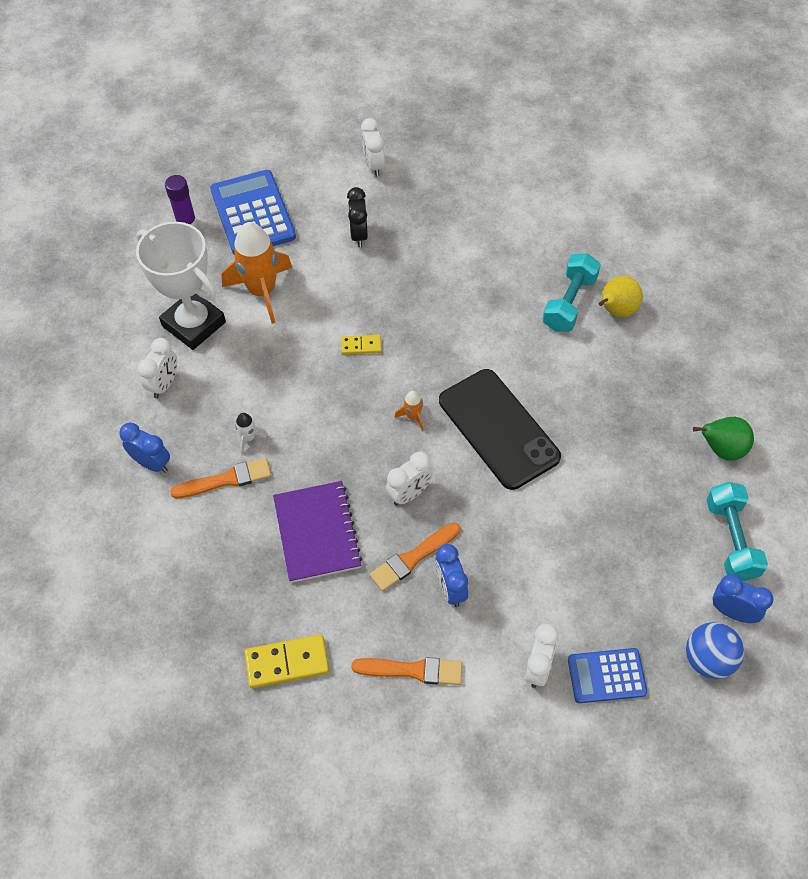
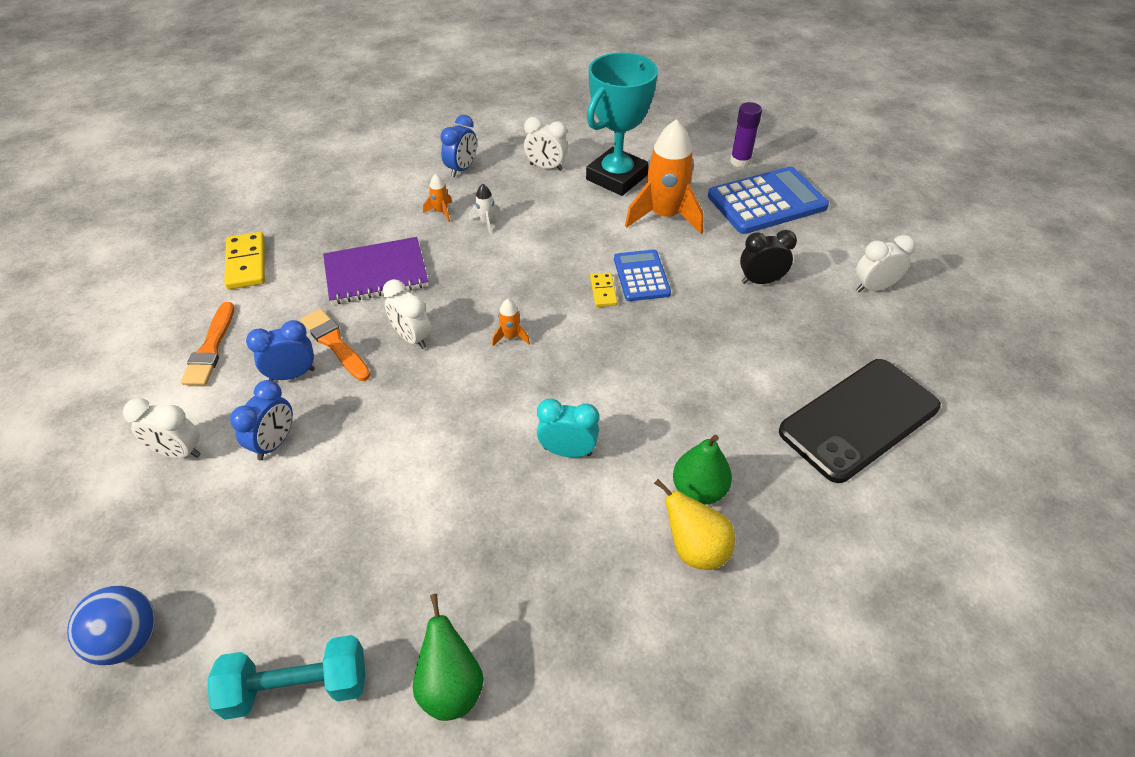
camera: 85 degrees right, 10 degrees down
white trophy [136,222,226,350] -> turquoise trophy [586,52,658,196]
orange brush [170,458,271,498] -> orange rocket [423,174,452,222]
black phone [439,369,561,490] -> black phone moved to [779,359,941,483]
turquoise dumbbell [542,253,601,332] -> green pear [673,435,732,505]
blue calculator [568,648,647,703] -> blue calculator moved to [614,250,671,301]
blue clock [712,574,774,623] -> blue clock moved to [230,380,293,461]
none -> turquoise clock [537,399,599,457]

